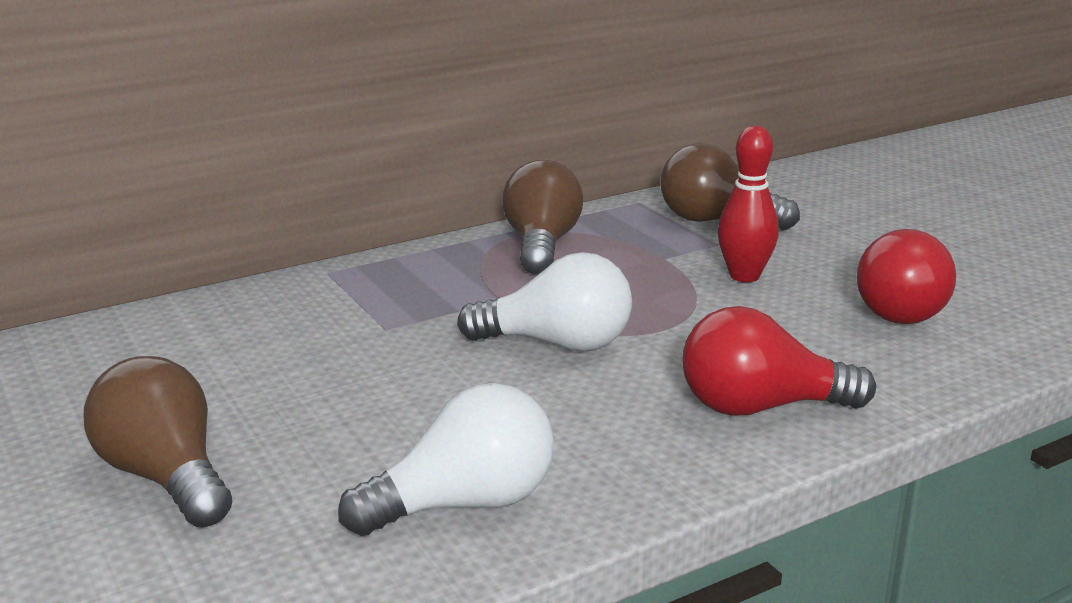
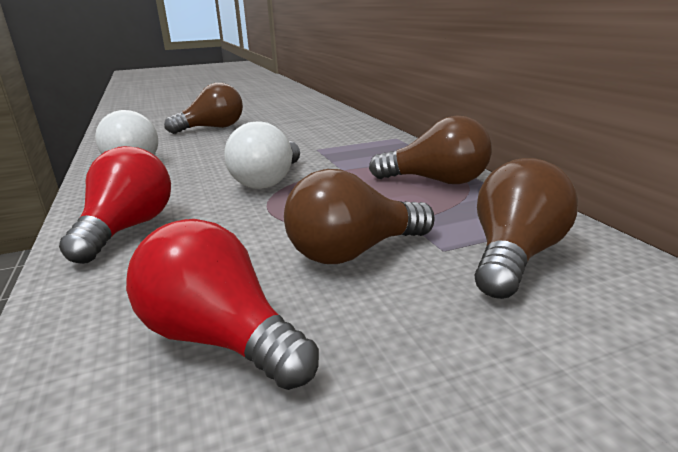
camera: 100 degrees right, 0 degrees up
red bowling pin [718,126,779,282] -> brown light bulb [284,169,435,264]

